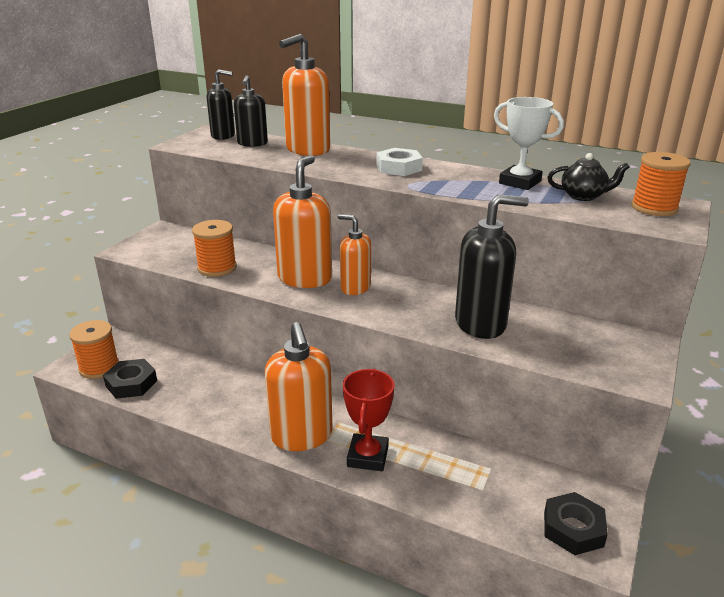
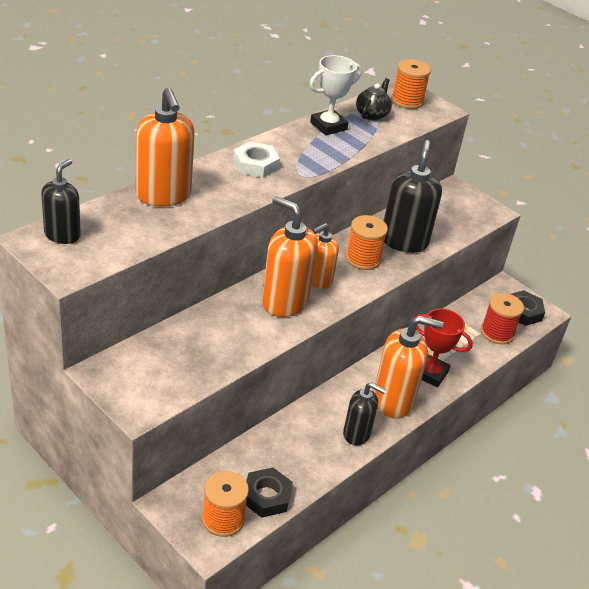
camera: 75 degrees left, 10 degrees up
orange spool [192,220,237,277] -> orange spool moved to [345,215,388,270]
black soap dispenser [234,75,268,147] -> black soap dispenser moved to [343,382,386,445]
none -> red spool [481,293,524,344]

